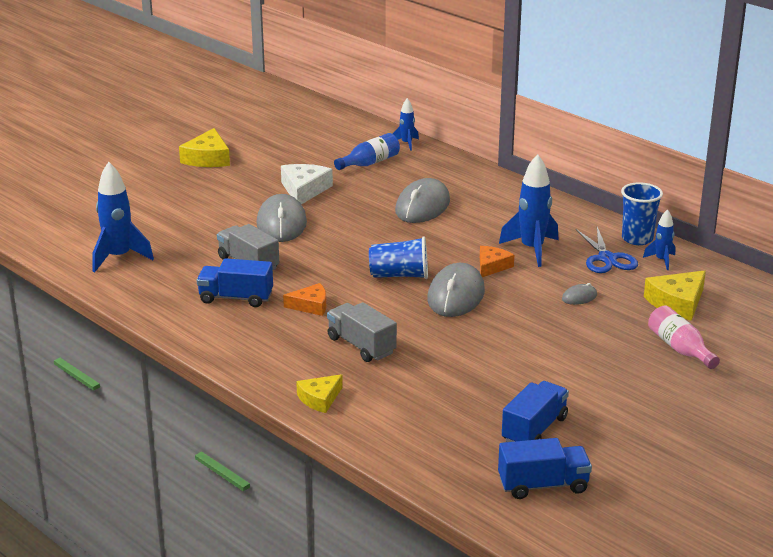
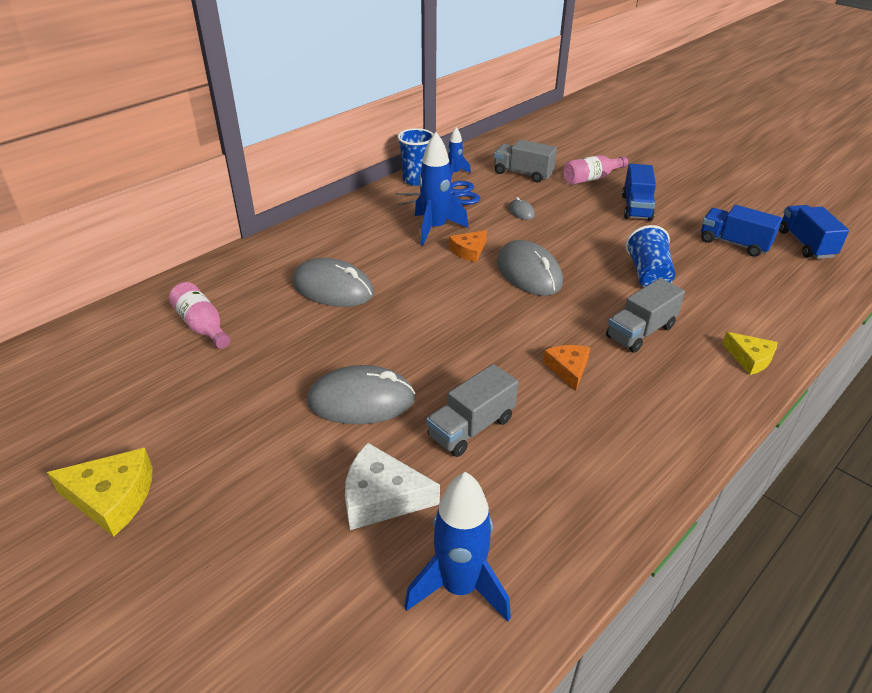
camera: 90 degrees left, 10 degrees up
blue truck [197,258,273,307] -> blue truck moved to [622,164,656,221]
white cheese [281,164,333,204] -> white cheese moved to [345,443,440,530]
blue bottle [334,133,400,170] -> pink bottle [169,282,230,349]
blue cup [369,236,428,279] -> blue cup moved to [626,225,675,287]
blue rocket [393,98,419,151] -> none
grey mouse [427,263,485,317] -> grey mouse turned 45 degrees clockwise [497,240,563,296]
orange cheese [480,246,514,277] -> orange cheese turned 75 degrees counterclockwise [449,230,487,262]
yellow cheese [644,270,706,321] -> grey truck [494,139,557,182]

